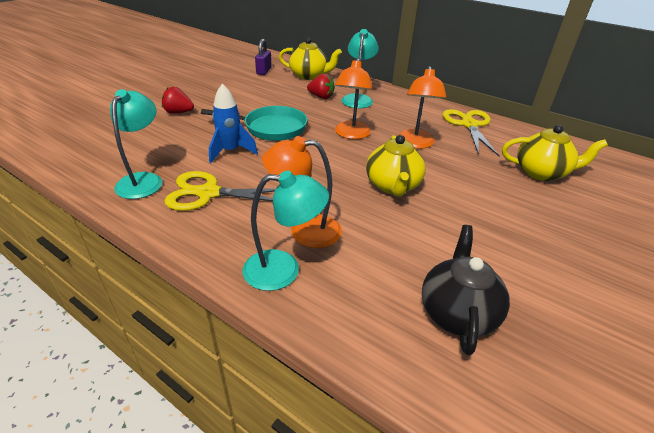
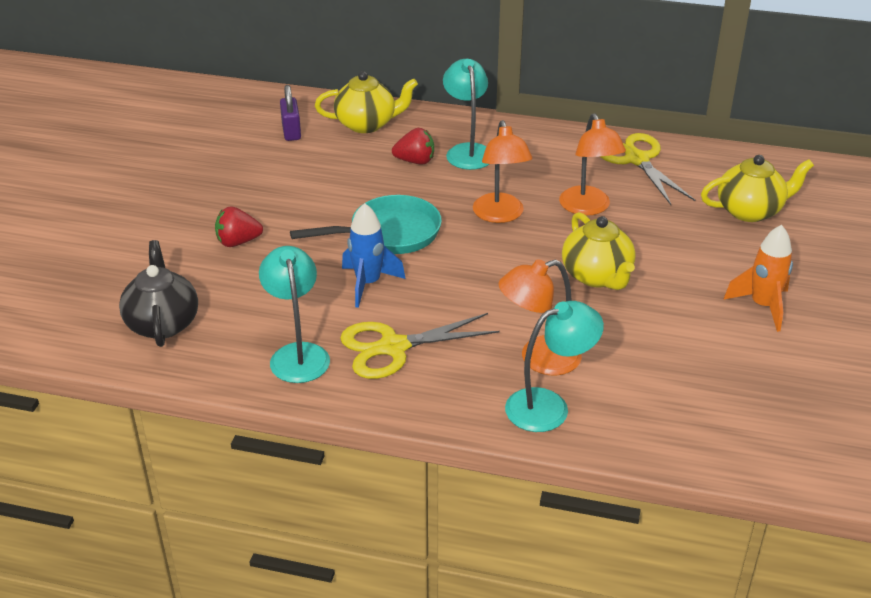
camera: 20 degrees left, 0 degrees up
black teapot [422,225,510,356] -> black teapot moved to [119,240,198,347]
none -> orange rocket [723,225,793,332]

